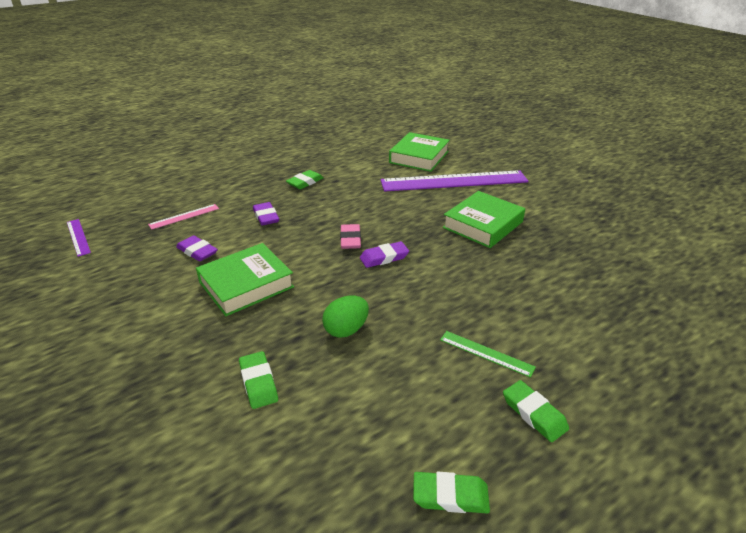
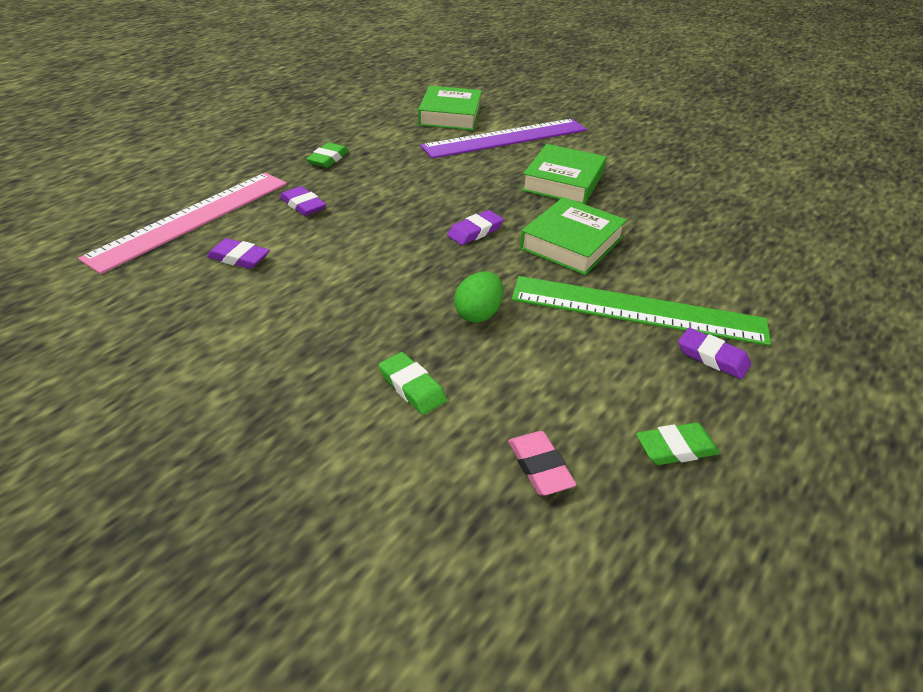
camera: 20 degrees left, 5 degrees up
purple ruler [67,219,91,257] -> none
pink ruler [148,204,219,230] -> pink ruler [78,173,287,274], size x2.37
green book [196,243,294,316] -> green book moved to [520,197,627,275]
pink eraser [340,224,361,249] -> pink eraser moved to [508,431,576,495]
green ruler [440,331,536,378] -> green ruler [512,276,771,346], size x2.37
green eraser [503,380,569,442] -> purple eraser [678,328,751,379]

